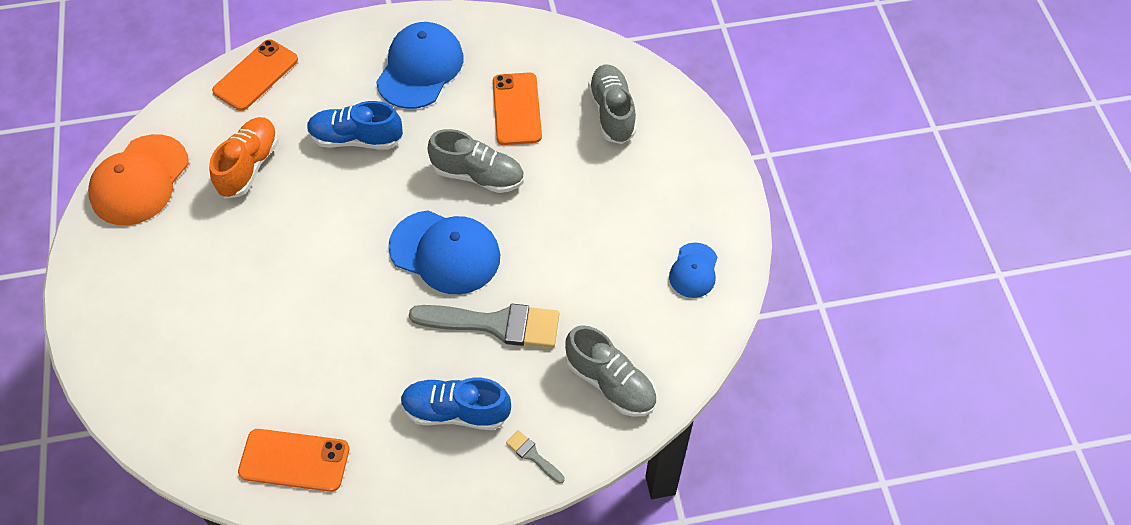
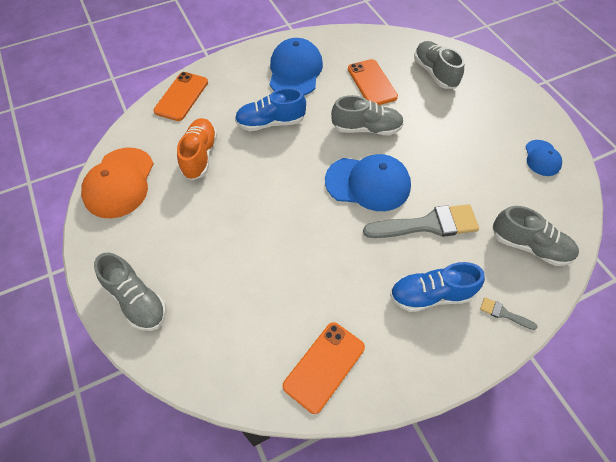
camera: 15 degrees left, 0 degrees up
orange phone [238,429,350,492] -> orange phone turned 45 degrees counterclockwise [282,322,365,414]
none -> grey shoe [94,252,166,331]

